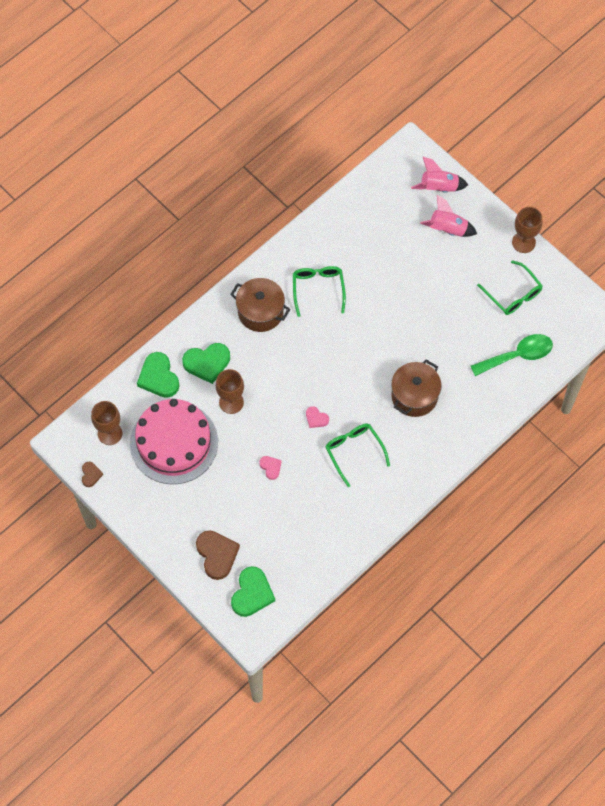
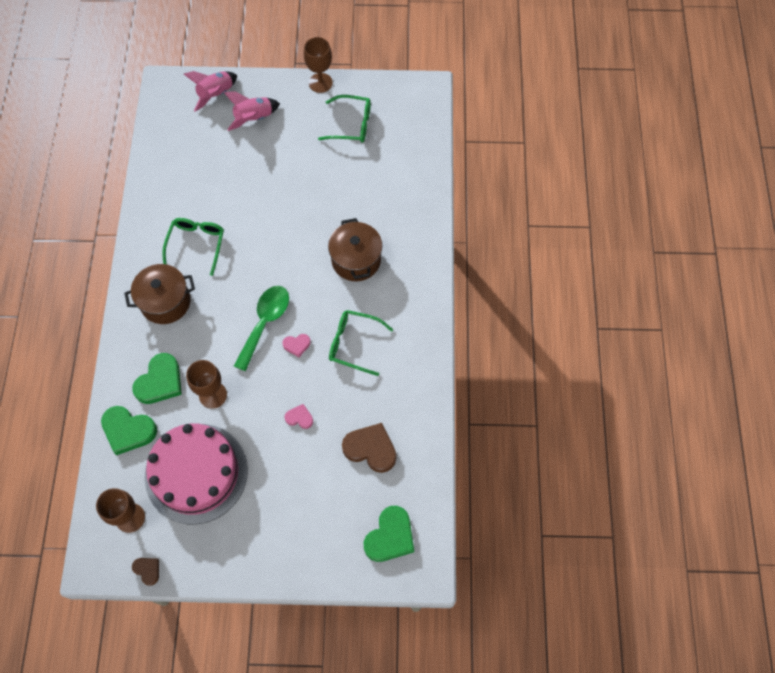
camera: 45 degrees left, 0 degrees up
brown heart [196,530,240,580] -> brown heart moved to [342,423,396,473]
green heart [231,566,275,617] -> green heart turned 60 degrees clockwise [364,506,414,562]
green glasses [293,266,346,317] -> green glasses turned 60 degrees clockwise [162,218,224,276]
green spoon [471,334,553,376] -> green spoon moved to [234,286,289,371]

